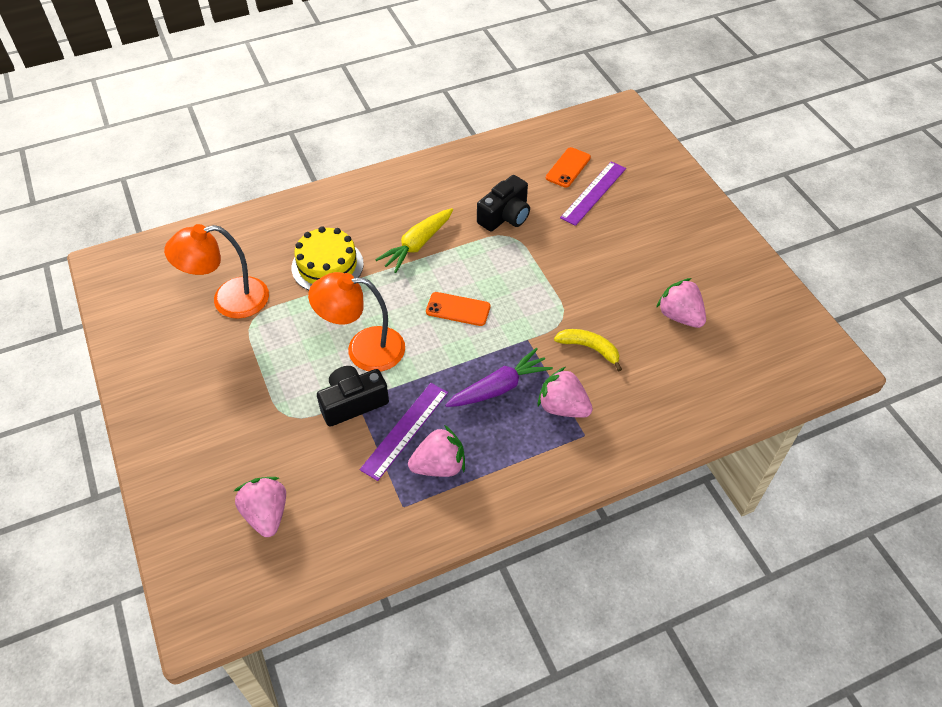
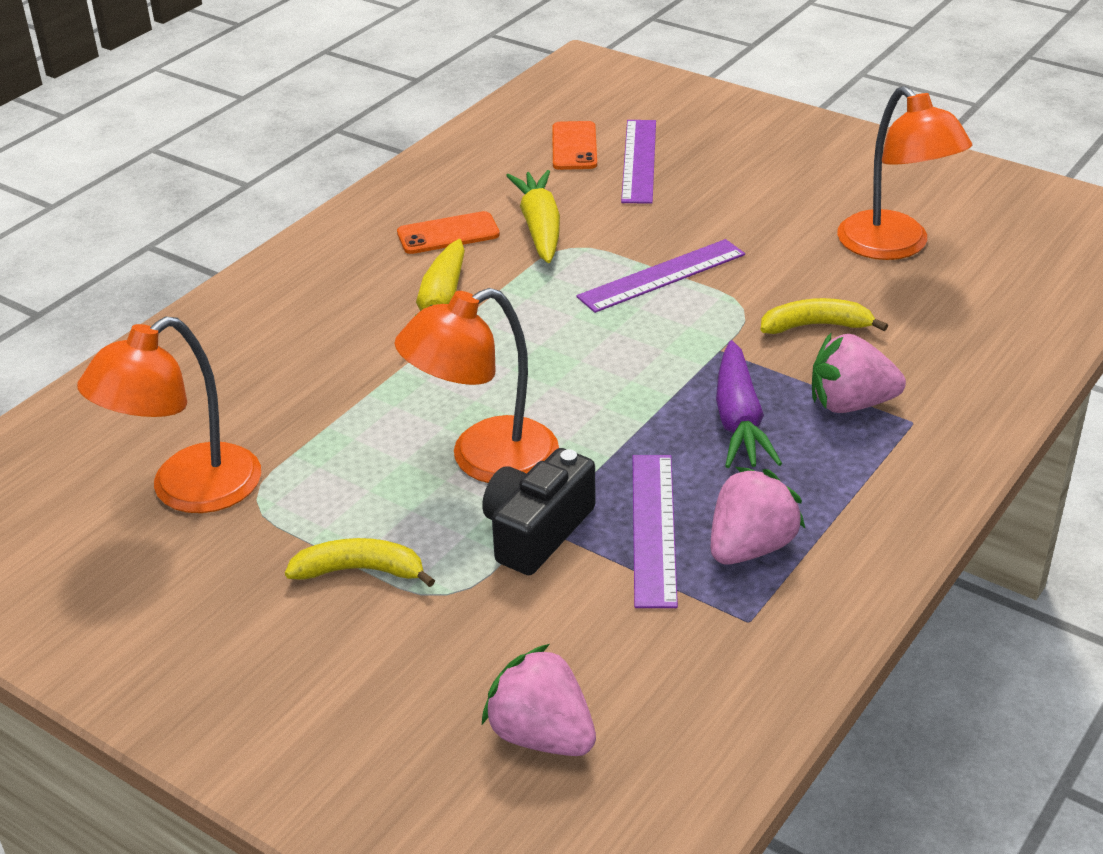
camera: 30 degrees left, 15 degrees down
yellow cake [292,226,364,290] -> none
orange phone [426,292,490,326] -> orange phone moved to [397,211,500,254]
purple carrot [445,348,553,407] -> purple carrot turned 150 degrees clockwise [716,340,782,468]
black camera [477,175,530,231] -> yellow carrot [506,170,560,263]
pink strawberry [656,278,706,328] -> orange lamp [837,86,972,260]
none -> yellow banana [285,538,435,587]
none -> purple ruler [576,239,745,313]

